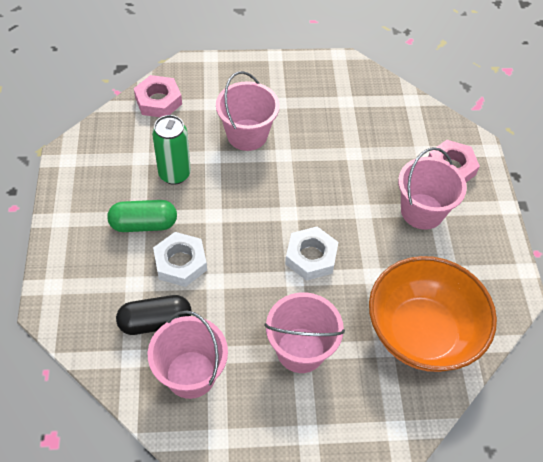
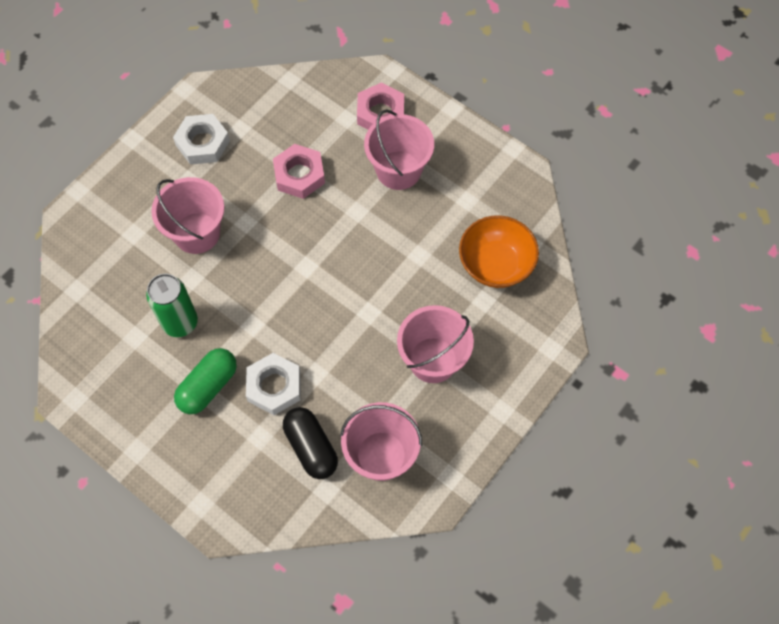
camera: 45 degrees left, 10 degrees up
black capsule [116,295,191,335] -> black capsule turned 60 degrees counterclockwise [283,407,338,479]
pink nut [134,75,182,117] -> pink nut moved to [273,144,325,199]
white nut [285,227,338,281] -> white nut moved to [173,114,230,165]
orange bowl [369,256,497,372] -> orange bowl [459,215,539,288], size x0.66

